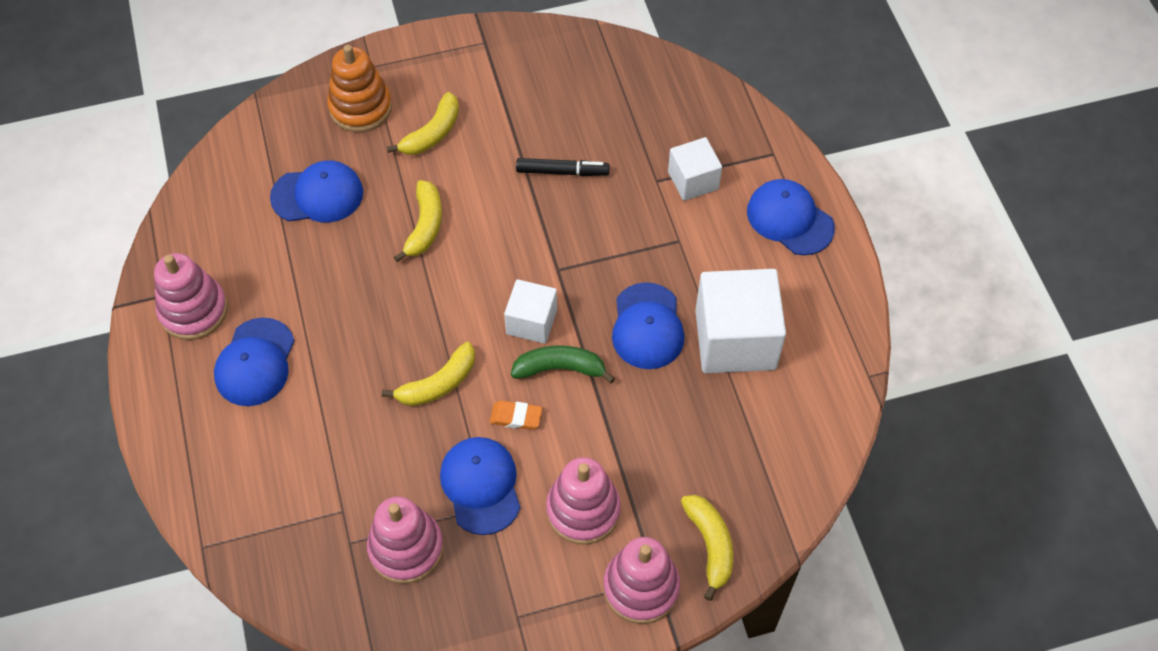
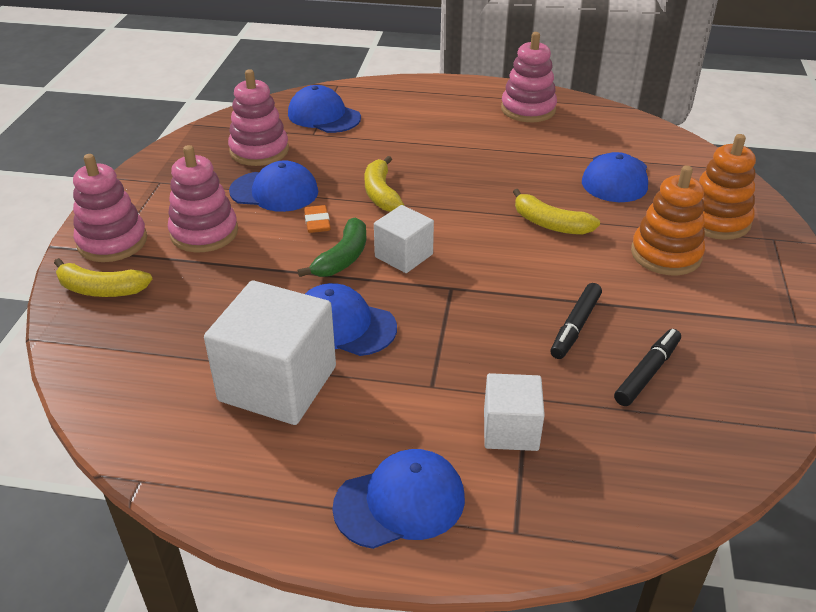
camera: 115 degrees right, 20 degrees down
blue cap [214,318,295,406] -> blue cap moved to [288,85,361,133]
yellow banana [387,92,459,155] -> orange stacking toy [631,165,705,275]
orange eraser [490,401,543,430] -> orange eraser turned 45 degrees counterclockwise [304,205,331,233]
none -> black marker [614,329,681,406]

